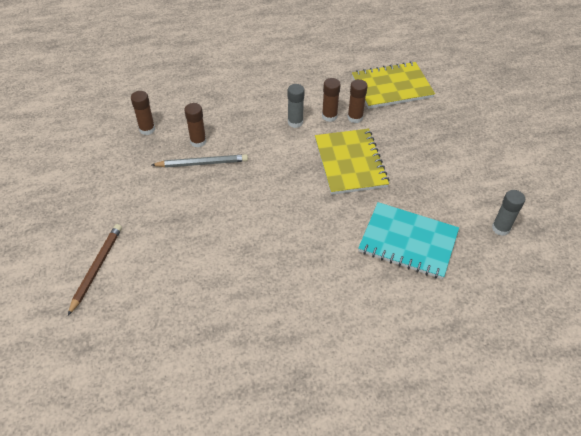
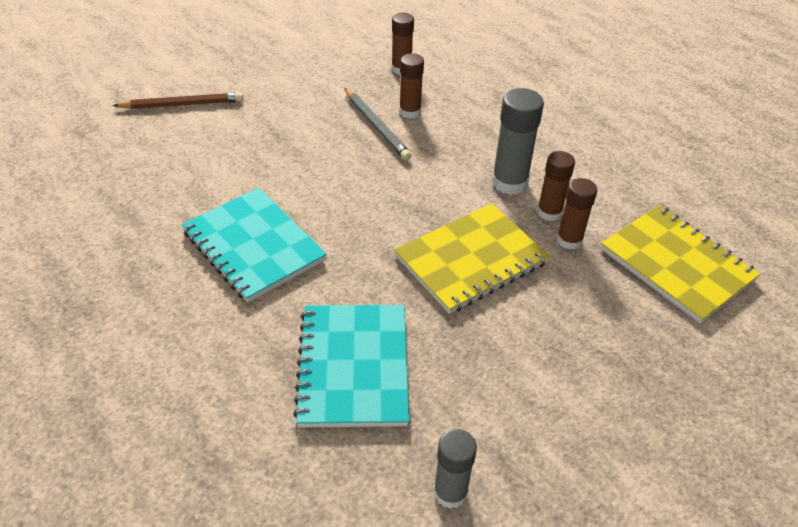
camera: 65 degrees right, 5 degrees down
grey glue stick [288,84,305,128] -> grey glue stick [492,88,544,195], size x1.51
none -> turquoise notebook [182,188,327,302]

